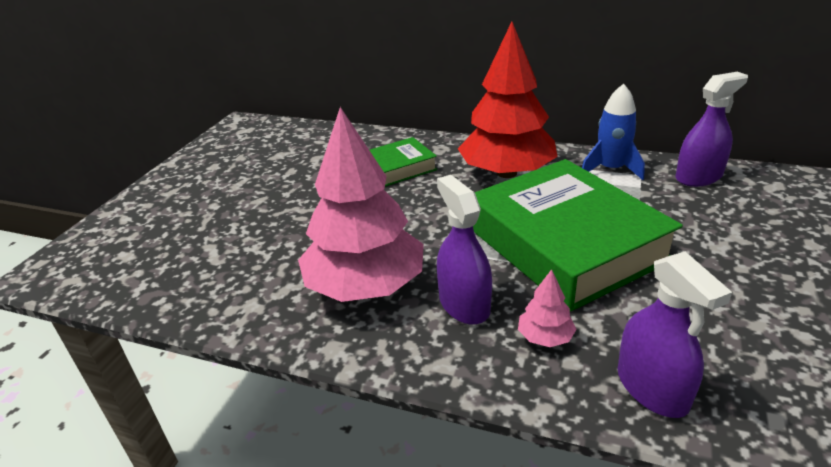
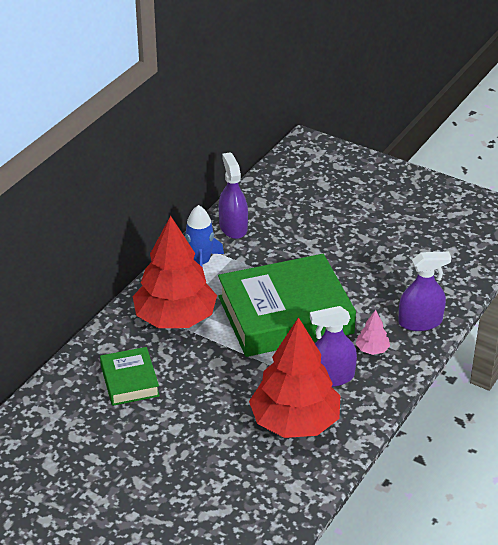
camera: 80 degrees left, 5 degrees up
pink tree [298,107,424,302] -> red tree [249,317,340,438]

